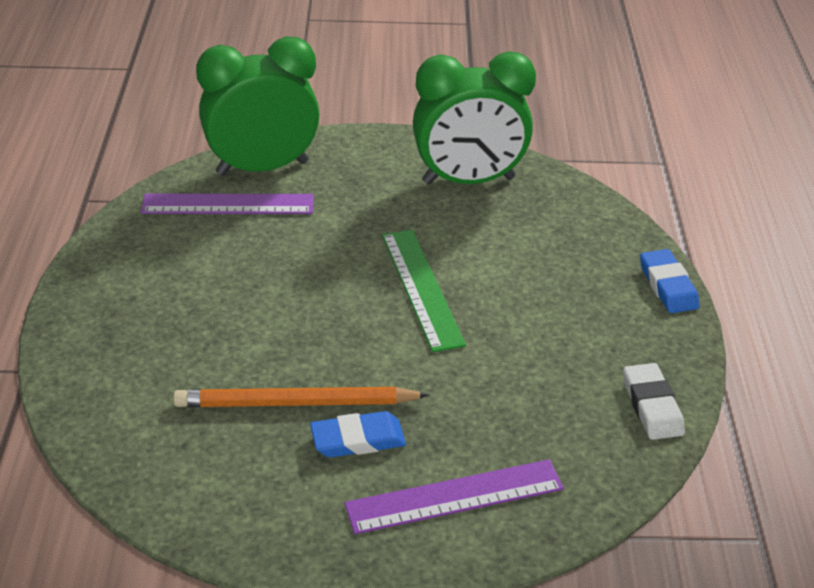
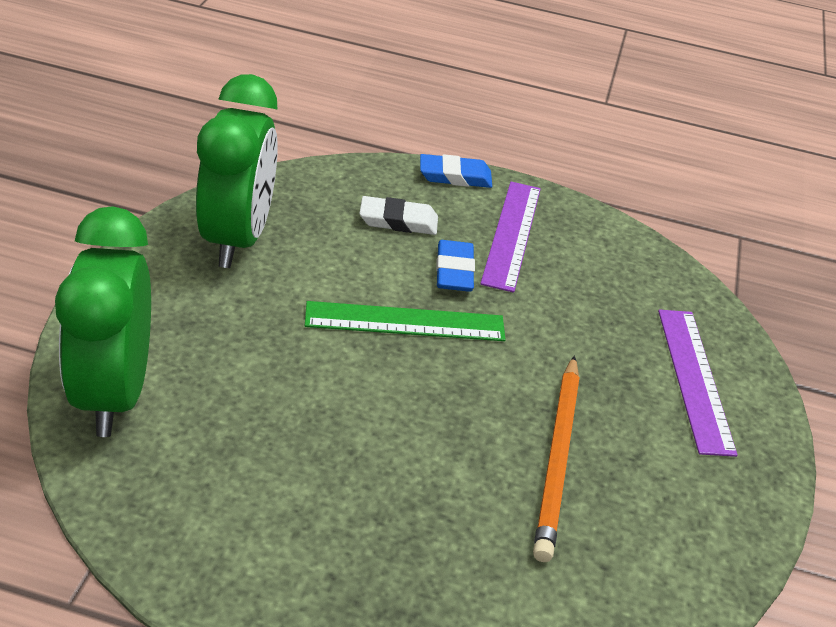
camera: 80 degrees left, 0 degrees up
purple ruler [141,194,314,214] -> purple ruler moved to [480,182,541,293]
blue eraser [310,411,406,458] -> blue eraser moved to [436,240,475,292]
white eraser [623,363,685,440] -> white eraser moved to [359,196,438,235]

